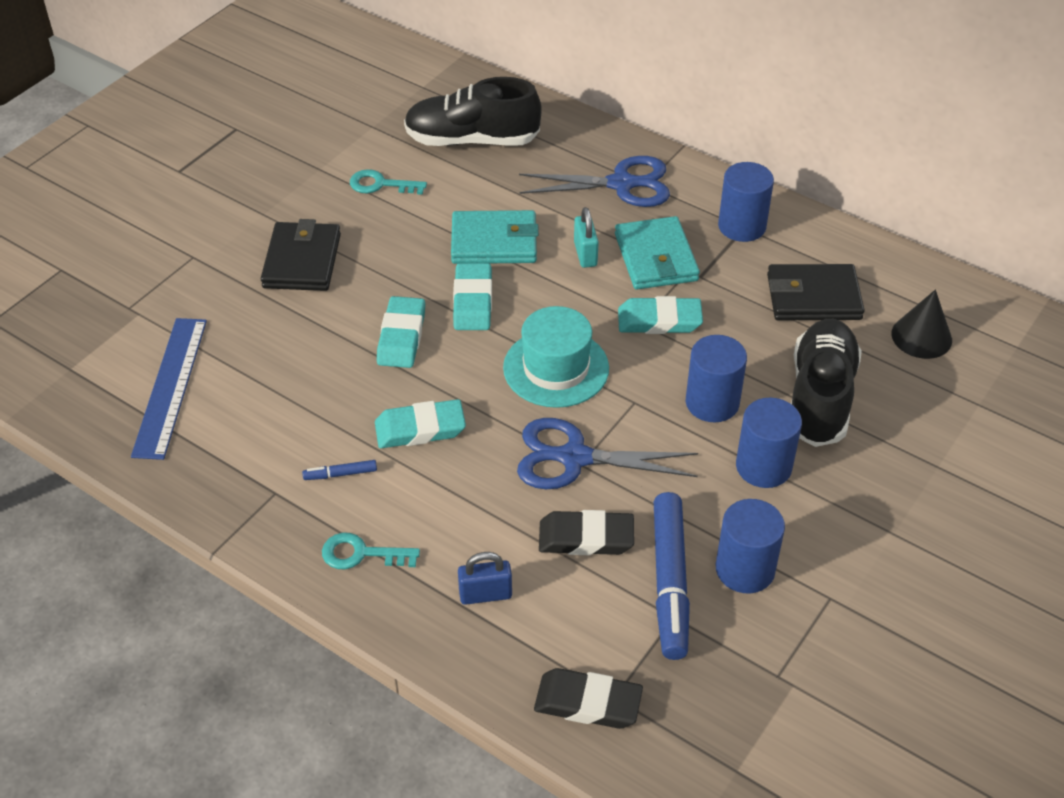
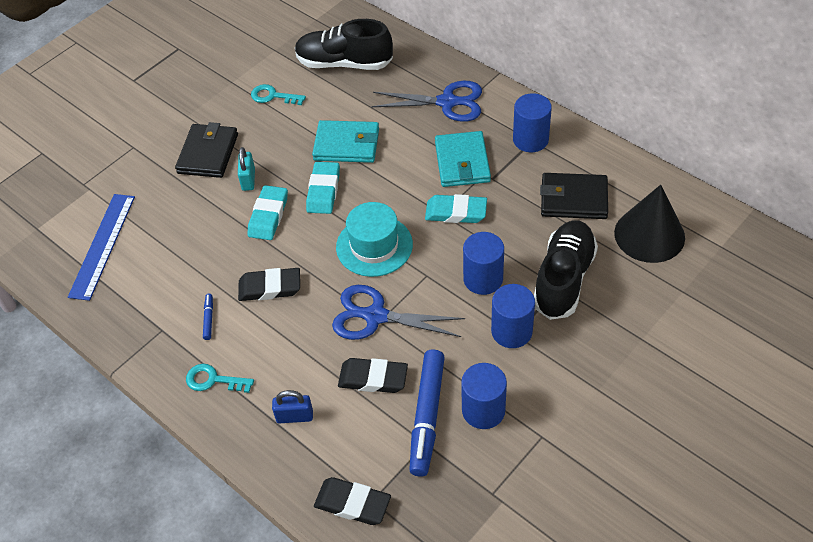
camera: 10 degrees right, 5 degrees up
blue marker [302,460,377,480] -> blue marker turned 90 degrees clockwise [203,294,213,340]
turquoise eraser [375,399,466,448] -> black eraser [238,268,300,301]
turquoise padlock [574,207,599,268] -> turquoise padlock moved to [238,147,255,191]
black cone [891,290,952,359] -> black cone [614,185,685,263], size x1.55

